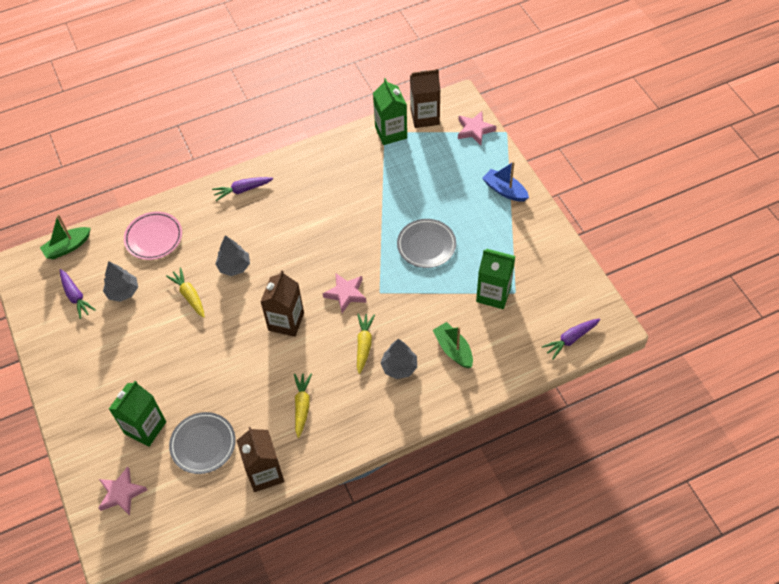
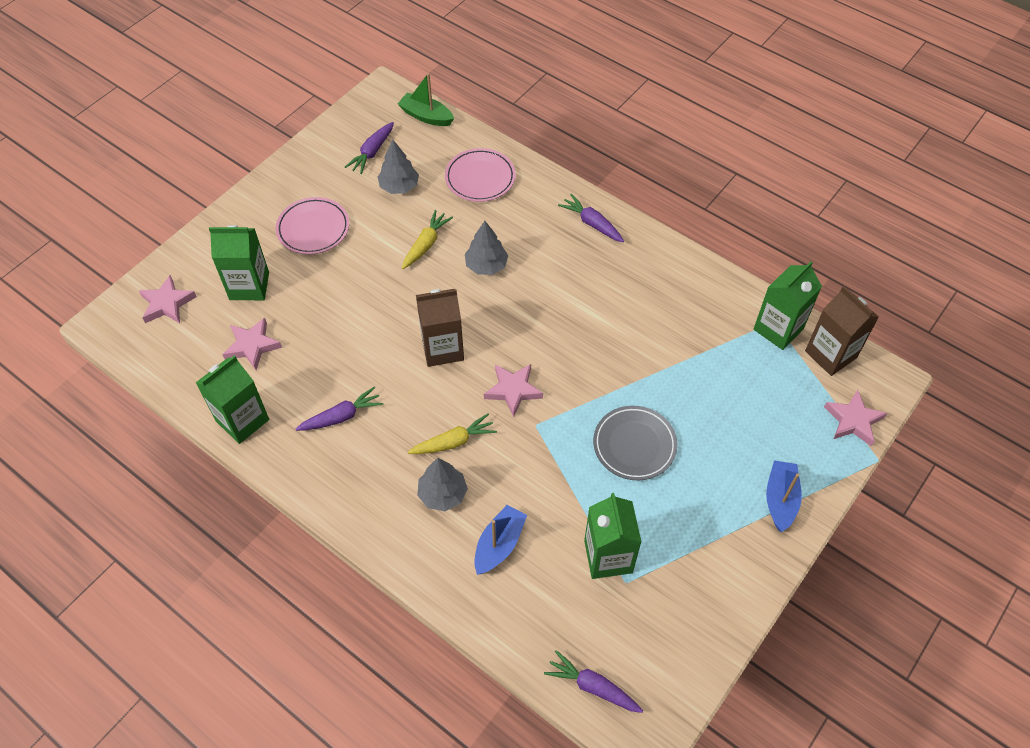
camera: 60 degrees right, 0 degrees up
grey plate [169,412,236,474] -> pink star [222,318,282,370]
brown carton [236,427,284,492] -> green carton [196,355,269,444]
yellow carrot [294,373,312,438] -> purple carrot [296,387,383,431]
green boat [433,322,473,368] -> blue boat [474,505,527,575]
none -> pink plate [276,197,349,255]

